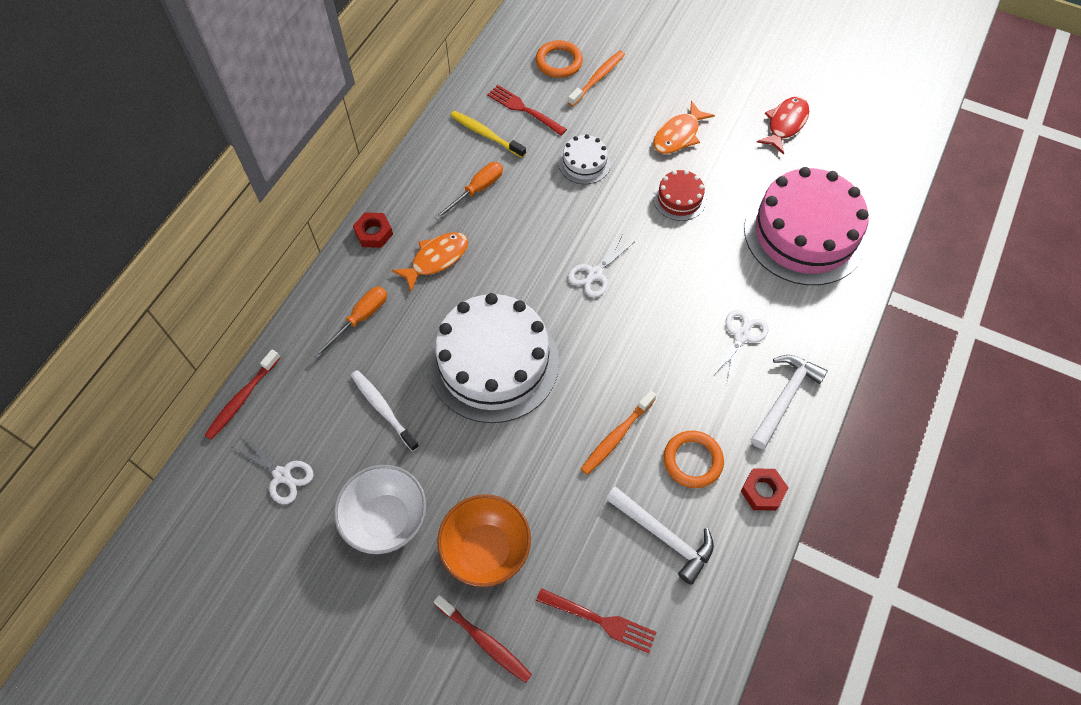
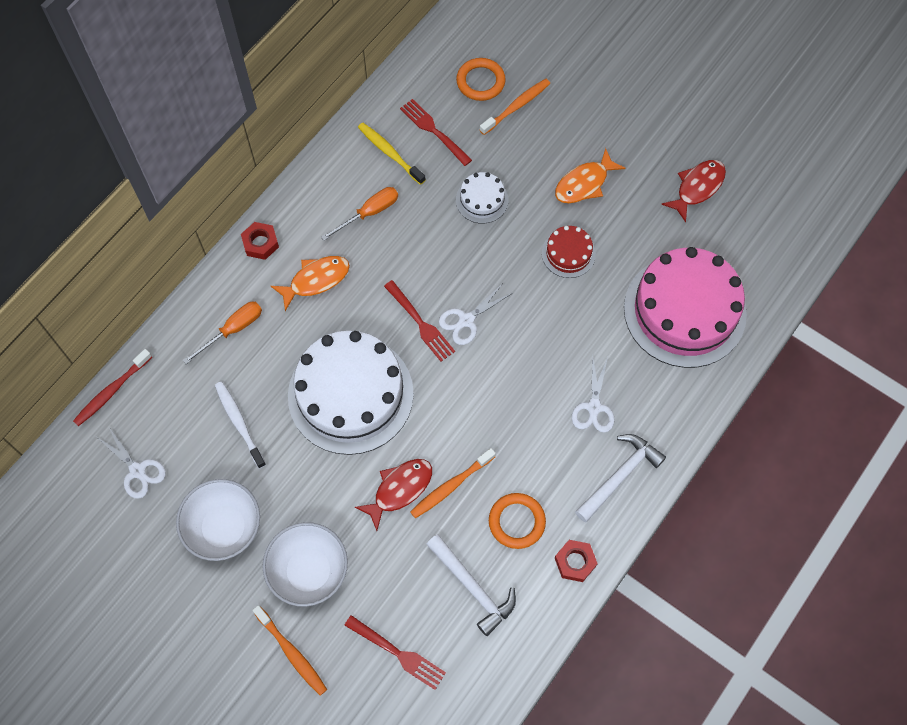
camera: 10 degrees right, 5 degrees up
red toothbrush [434,595,532,683] -> orange toothbrush [252,605,327,695]
orange bowl [437,494,531,587] -> white bowl [262,522,348,607]
white scissors [712,309,768,383] -> white scissors turned 150 degrees clockwise [572,354,615,433]
none -> red fish [355,459,432,531]
none -> red fork [384,280,455,362]

